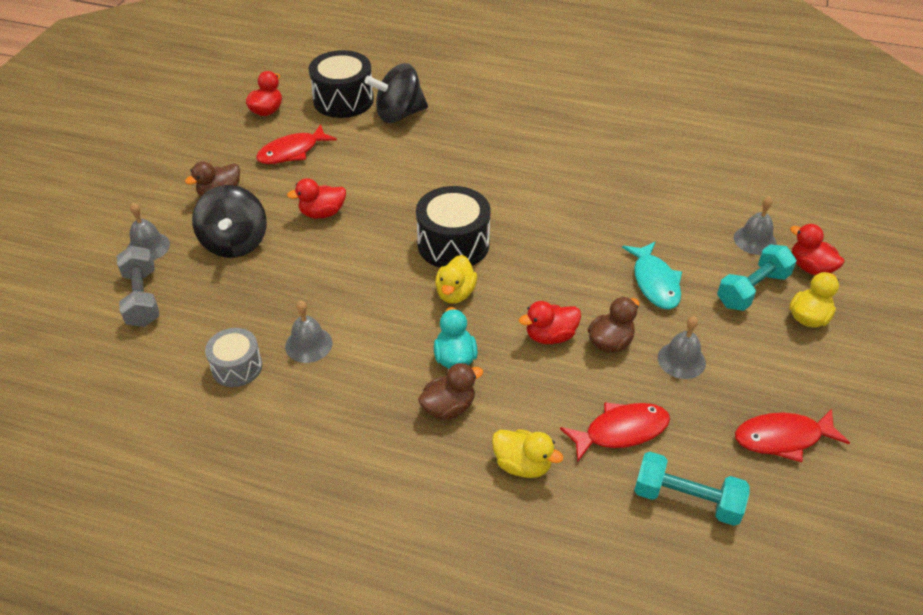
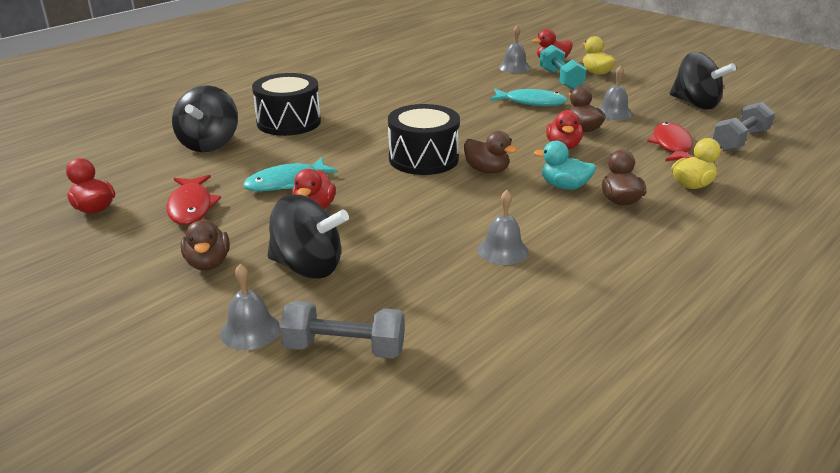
camera: 65 degrees left, 15 degrees down
grey drum [205,328,262,387] -> none
black drum [309,50,374,118] -> black drum moved to [252,73,321,136]
yellow duck [435,255,477,304] -> brown duck [464,131,517,174]
turquoise dumbbell [634,452,750,526] -> grey dumbbell [712,102,775,152]
red fish [735,409,850,462] -> black spinning top [670,52,736,109]
none -> turquoise fish [243,157,338,191]

